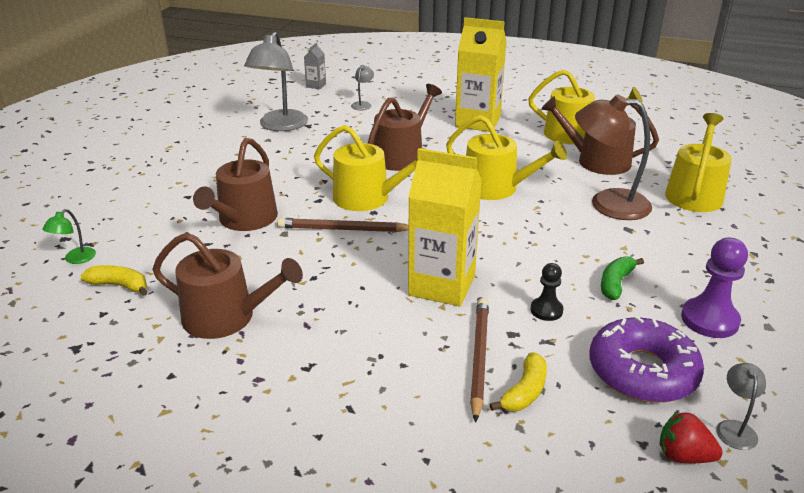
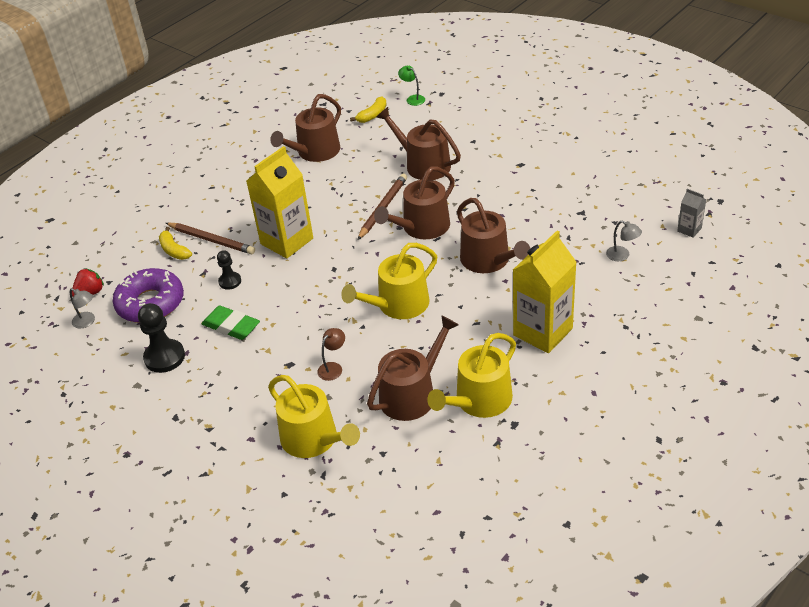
camera: 115 degrees right, 10 degrees up
grey lamp [244,32,308,131] -> none
yellow watering can [314,125,425,211] -> brown watering can [374,166,455,239]
brown lamp [575,94,652,220] -> brown lamp [317,328,345,381], size x0.45
green banana [601,256,644,300] -> green eraser [202,306,260,340]
purple pawn [681,238,748,338] -> black pawn [138,303,185,373]

